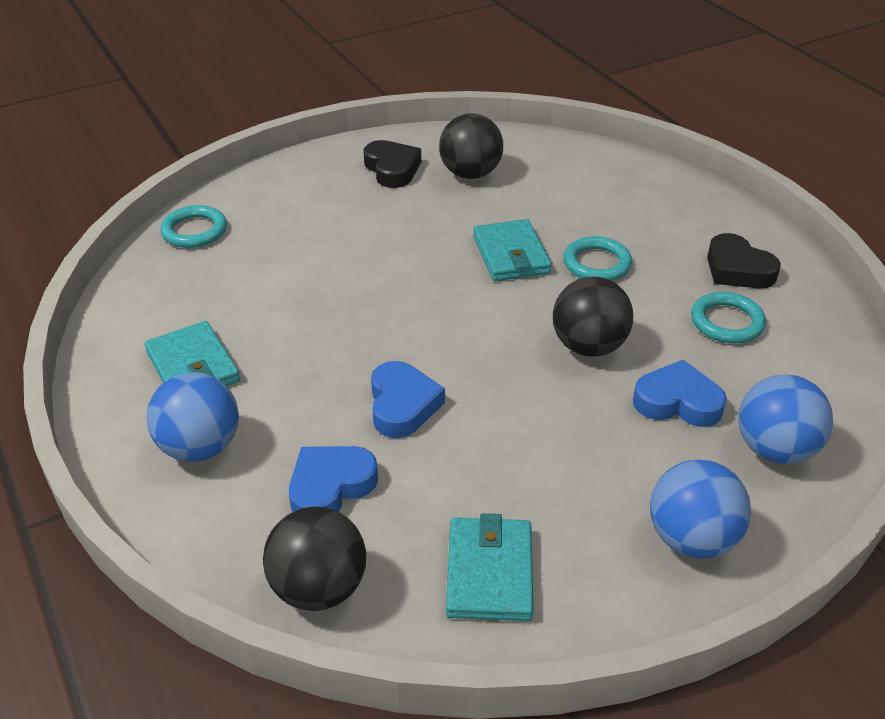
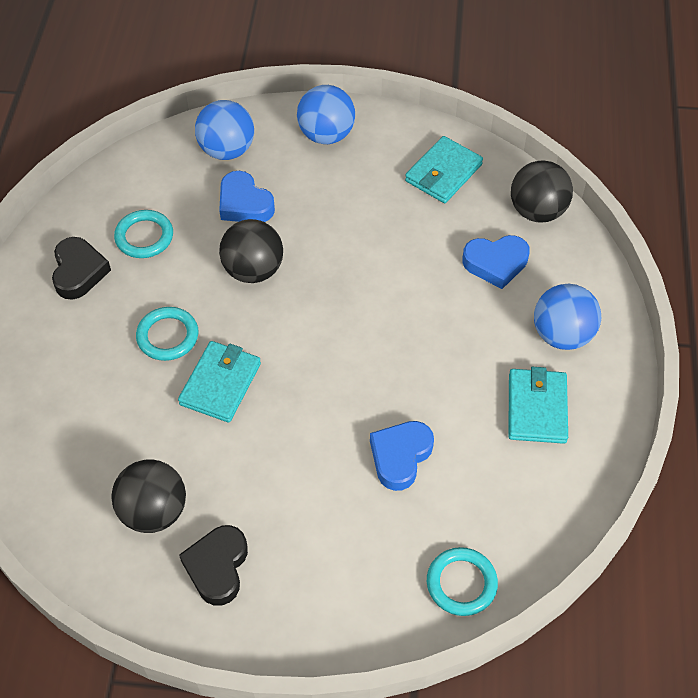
camera: 145 degrees left, 15 degrees up
blue heart [371,361,445,438] -> blue heart moved to [370,421,434,491]

